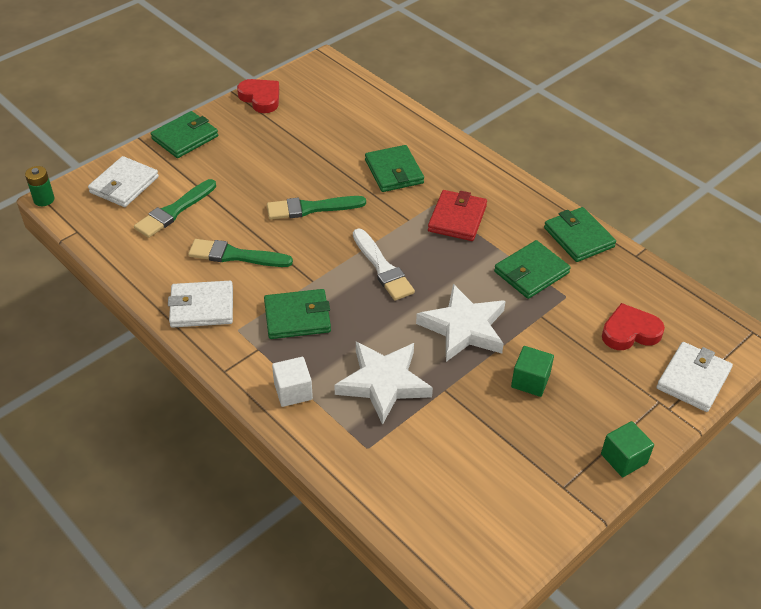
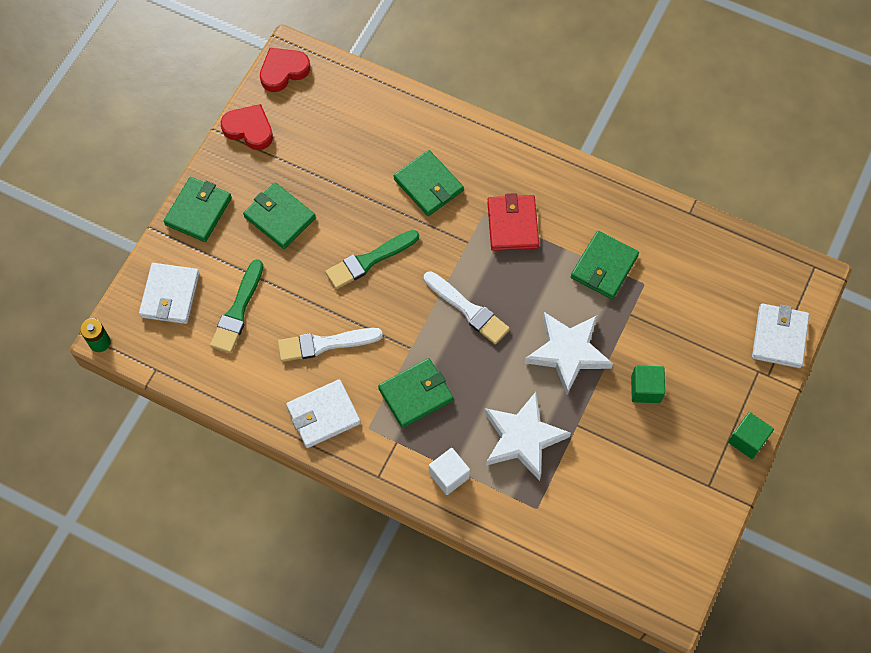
camera: 20 degrees left, 20 degrees up
green brush [188,239,293,267] -> white brush [278,328,383,362]
green wallet [544,207,616,262] -> green wallet moved to [243,182,316,249]
red heart [602,303,665,350] -> red heart moved to [260,48,310,92]

